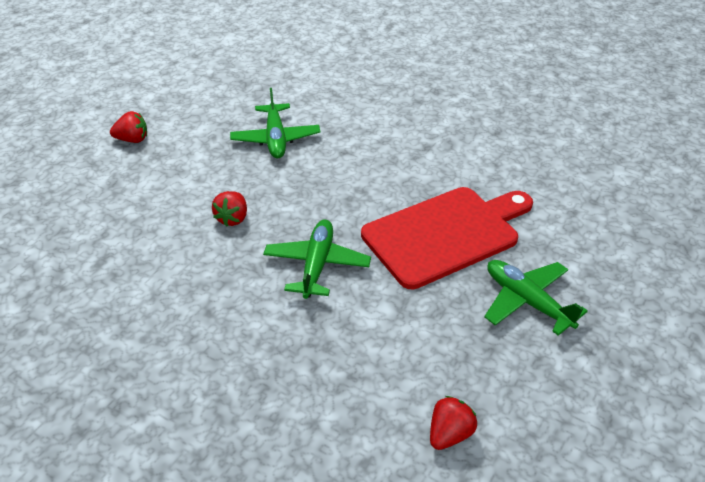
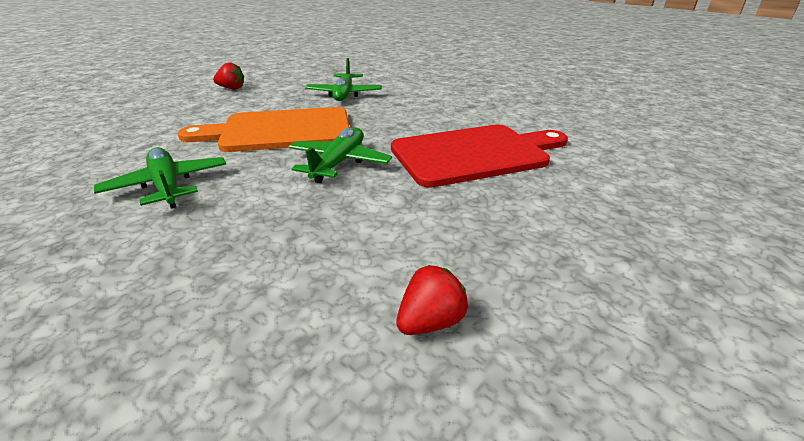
camera: 10 degrees right, 10 degrees down
red strawberry [212,191,247,227] -> orange cutting board [178,107,350,152]
green plane [484,260,588,336] -> green plane moved to [94,147,226,208]

